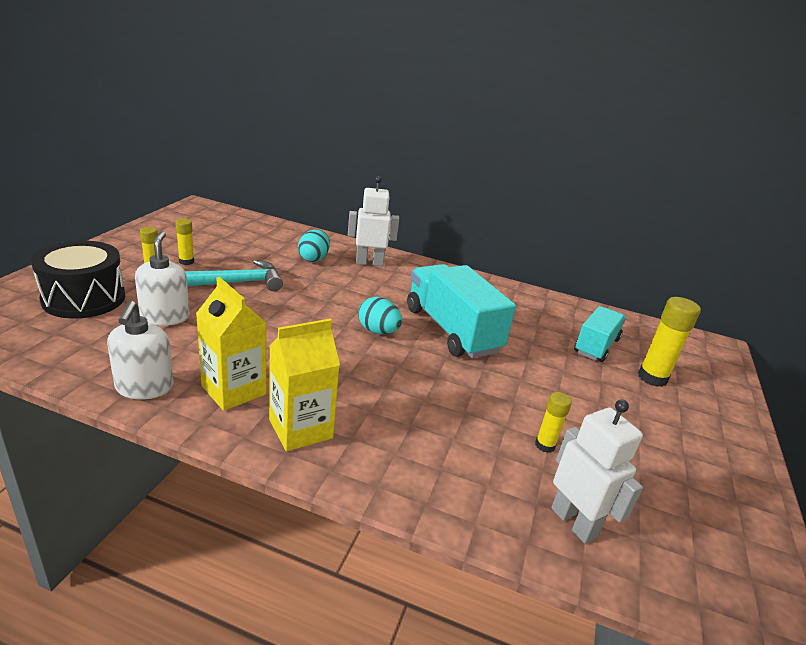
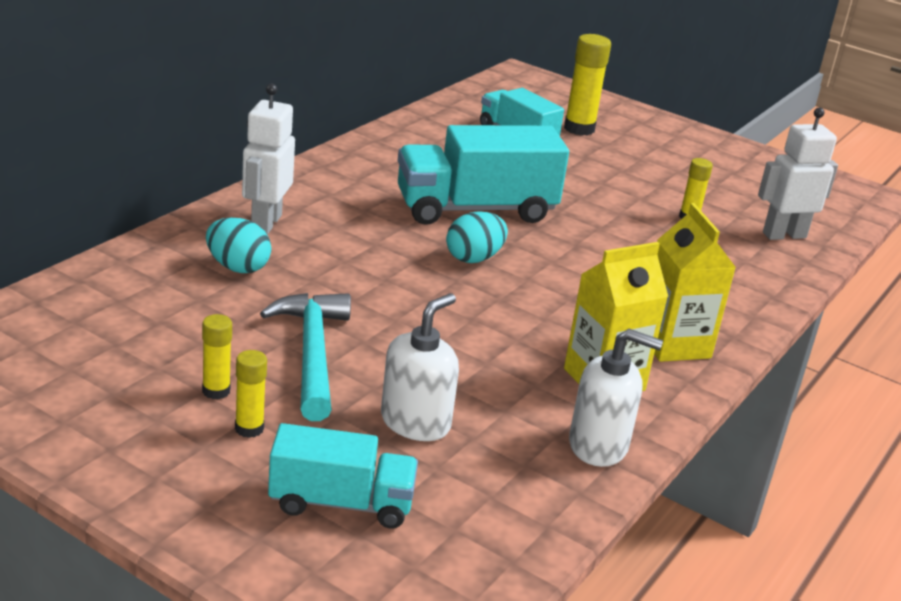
camera: 75 degrees left, 0 degrees up
black drum [31,241,125,319] -> turquoise truck [268,423,418,528]
white soap dispenser [135,231,189,326] -> white soap dispenser turned 120 degrees clockwise [381,293,459,441]

